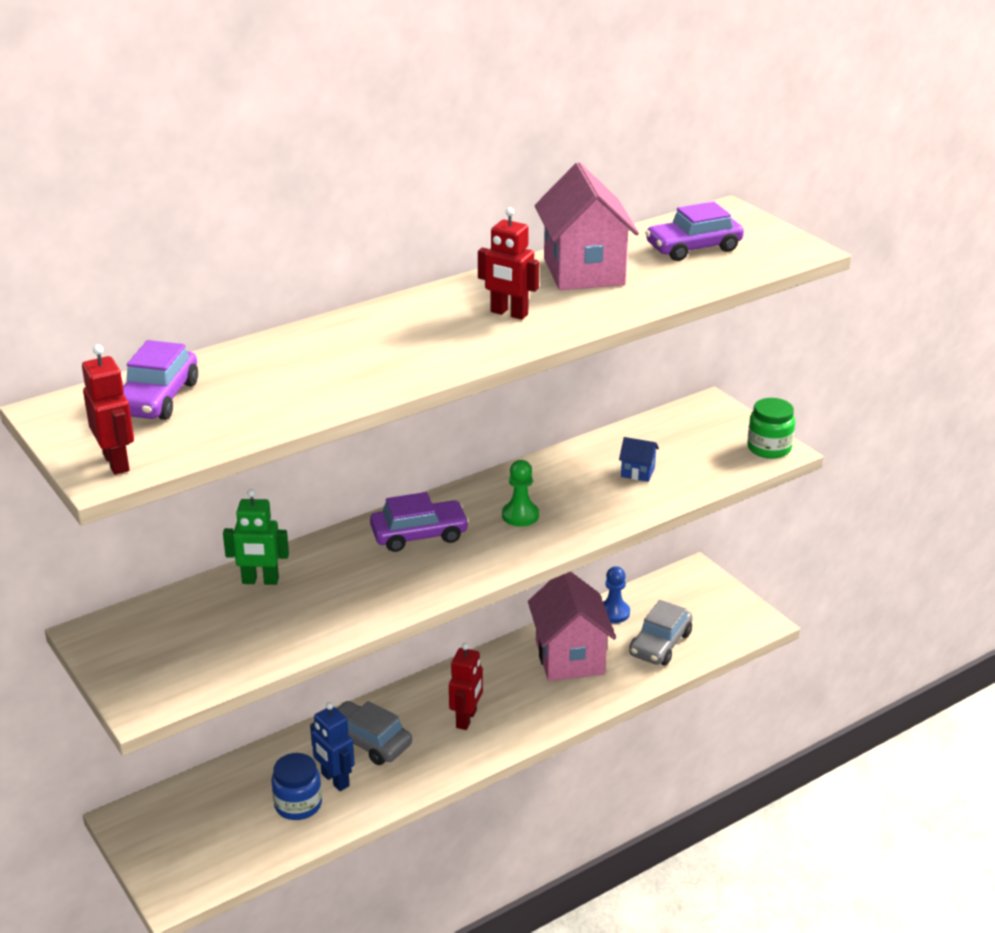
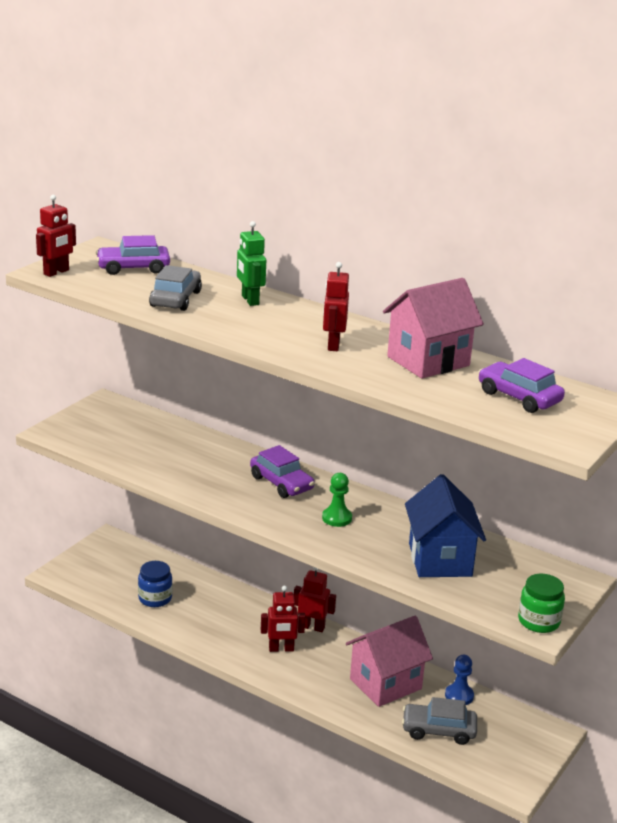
camera: 65 degrees right, 5 degrees down
green robot [223,489,289,585] -> green robot moved to [237,221,266,306]
blue robot [310,702,355,791] -> none
grey car [337,701,412,765] -> grey car moved to [149,265,202,311]
blue house [619,437,659,482] -> blue house [405,474,486,577], size x2.36
none -> red robot [294,567,336,632]

